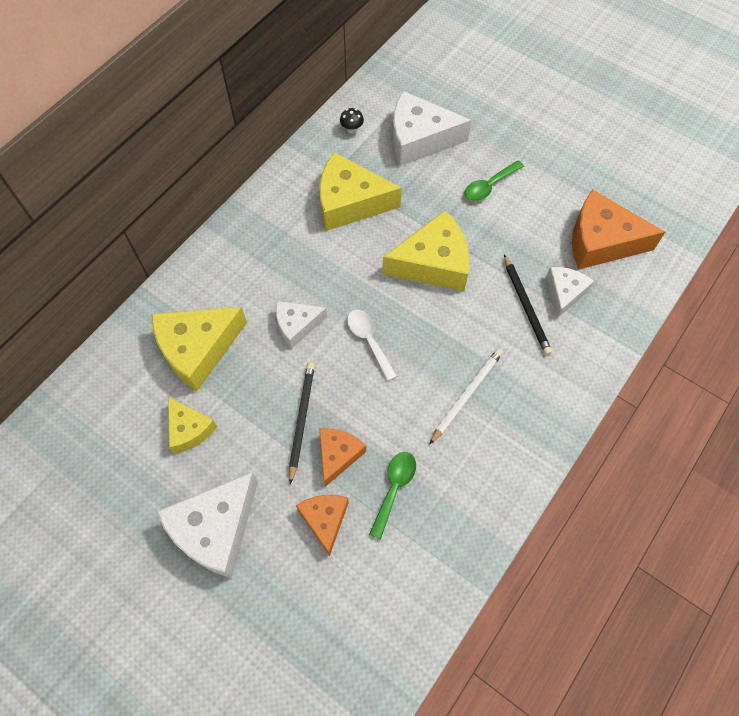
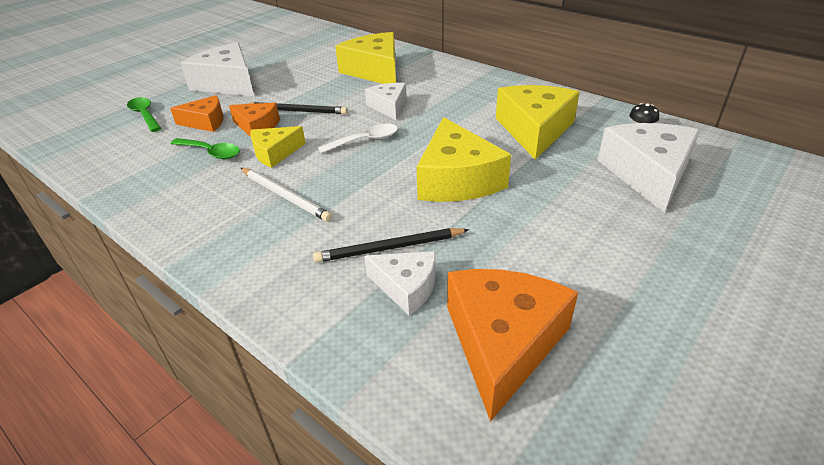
camera: 95 degrees right, 25 degrees down
yellow cheese [168,397,217,454] -> yellow cheese moved to [250,126,306,168]
green spoon [464,160,524,201] -> green spoon moved to [127,97,161,132]

